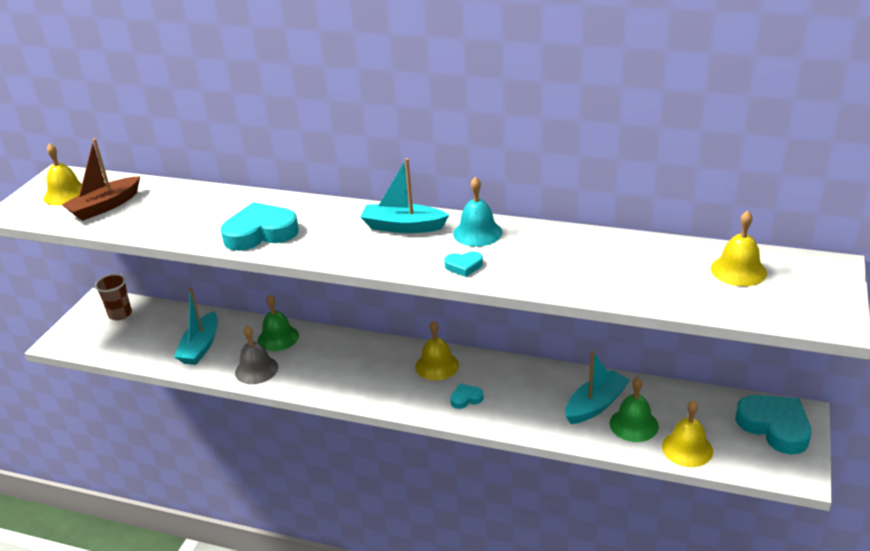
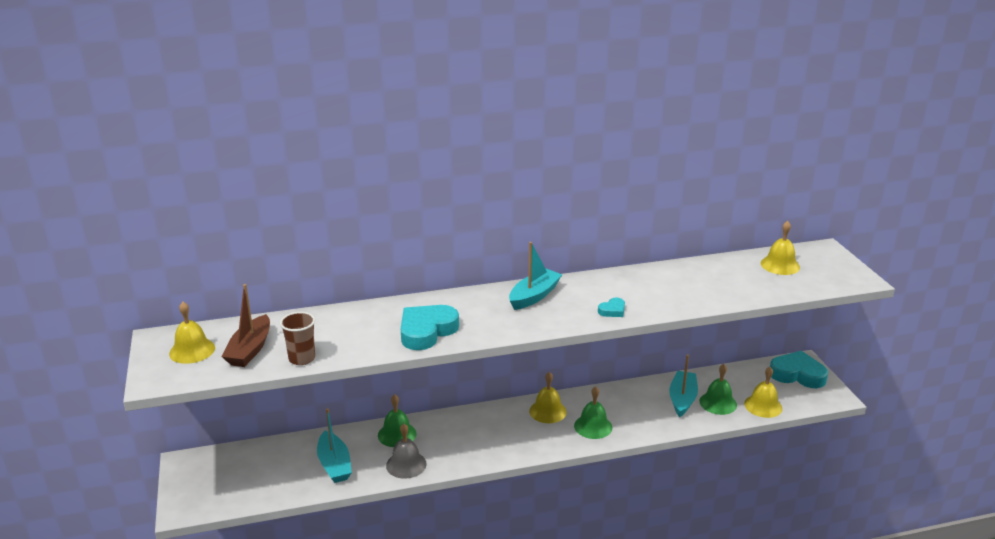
camera: 35 degrees left, 5 degrees down
brown cup [95,274,132,320] -> brown cup moved to [280,312,315,365]
turquoise boat [361,158,449,233] -> turquoise boat turned 150 degrees clockwise [509,242,562,310]
turquoise heart [450,384,484,409] -> green bell [574,387,612,439]
turquoise bell [453,177,502,247] -> none

